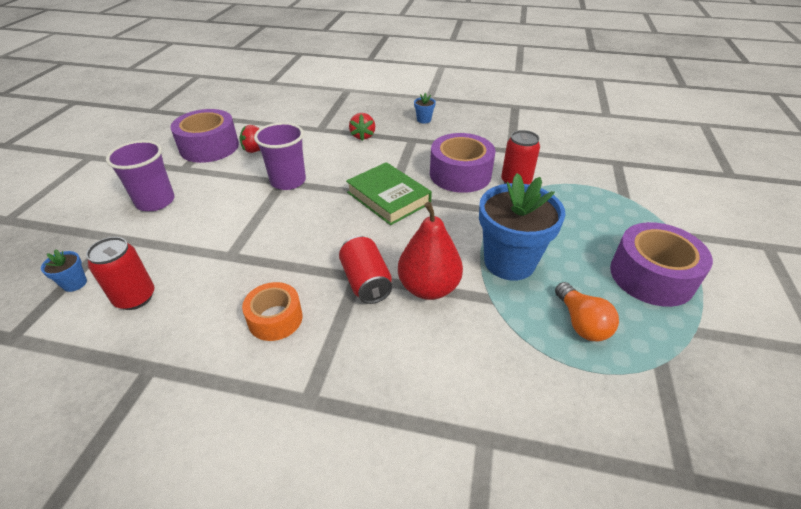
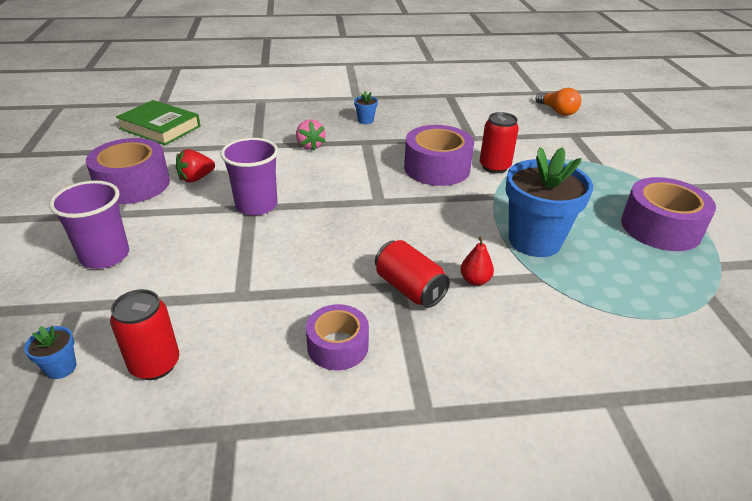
camera: 20 degrees left, 5 degrees down
orange tape [242,282,303,341] -> purple tape [306,304,369,370]
green book [346,162,432,225] -> green book moved to [116,100,201,145]
red strawberry [349,113,375,141] -> pink strawberry [296,119,326,150]
red pear [398,202,463,300] -> red pear [461,236,494,286], size x0.49
orange light bulb [555,282,619,342] -> orange light bulb moved to [535,88,581,116]

